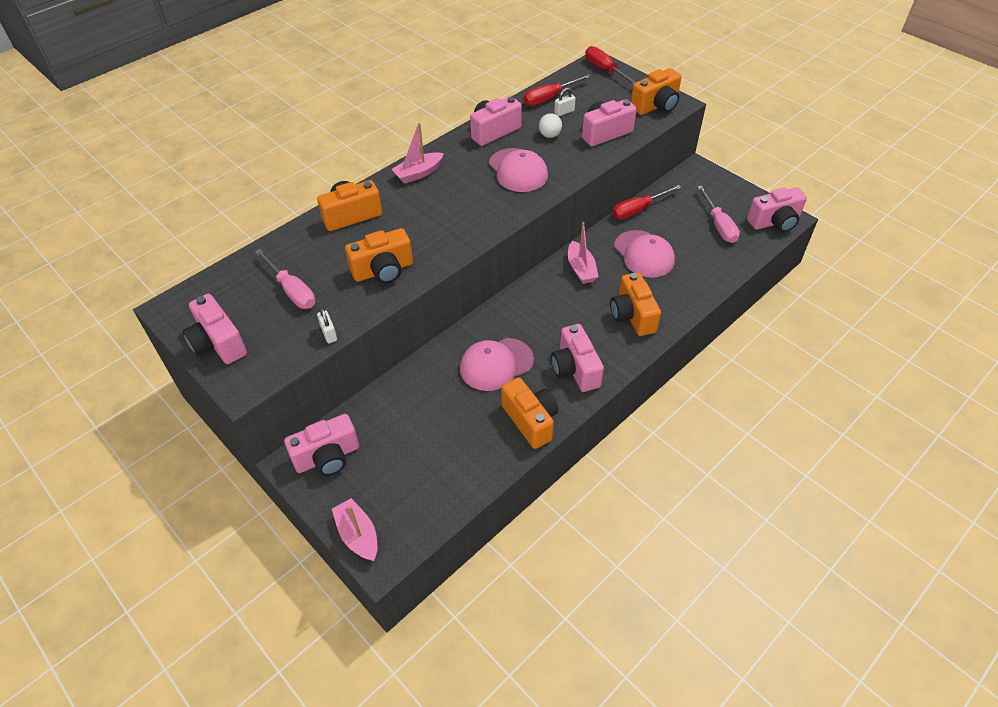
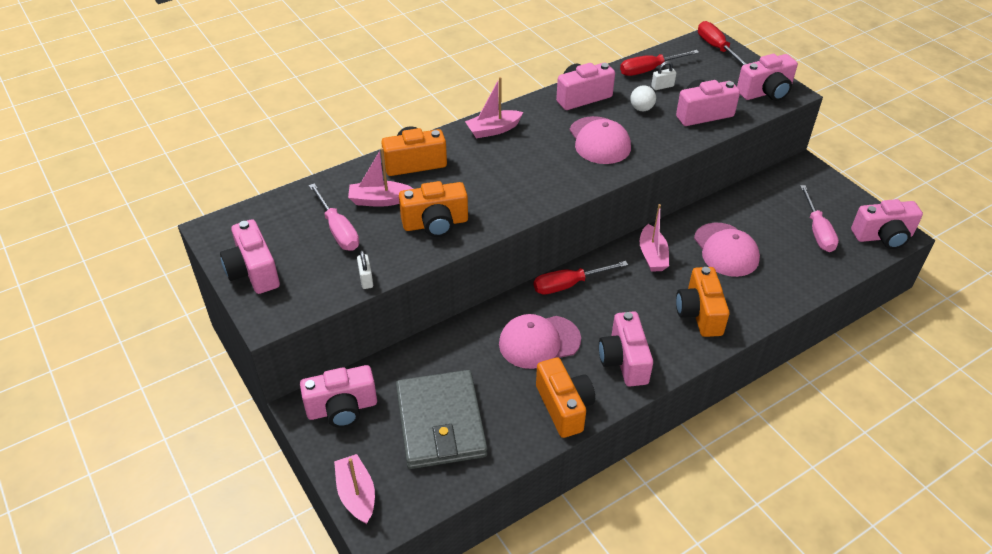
camera: 10 degrees right, 5 degrees down
red screwdriver [612,185,682,219] -> red screwdriver moved to [534,261,628,295]
orange camera [631,68,682,115] -> pink camera [737,54,798,101]
none -> pink boat [348,148,413,207]
none -> grey wallet [396,370,487,469]

